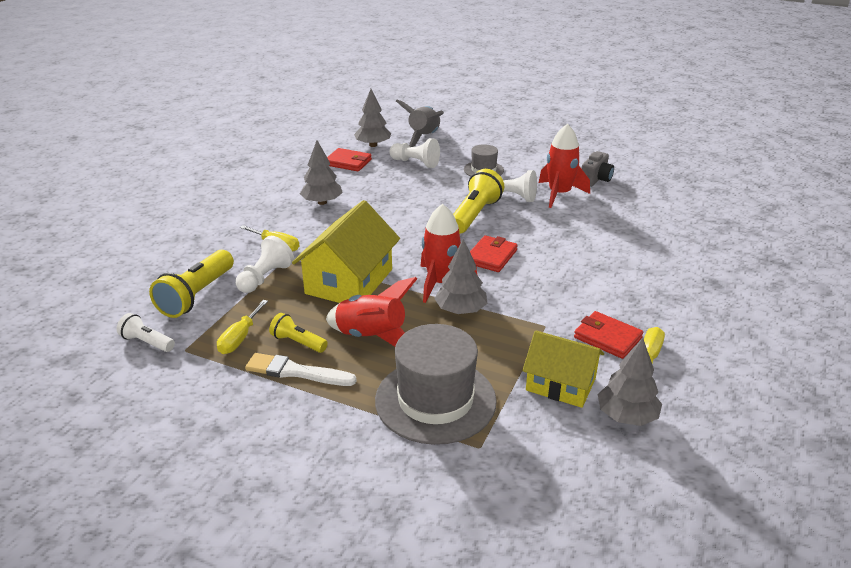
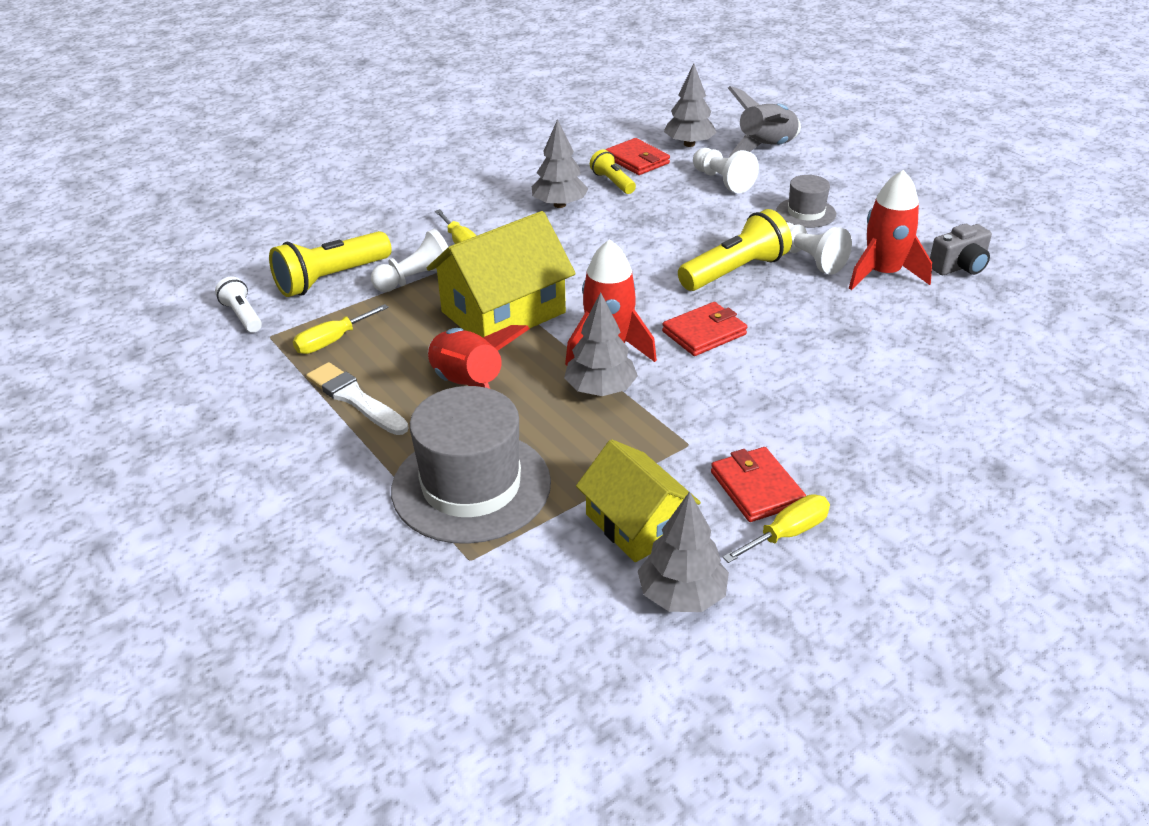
camera: 30 degrees right, 5 degrees up
yellow flashlight [269,313,328,353] -> yellow flashlight moved to [590,149,636,194]

